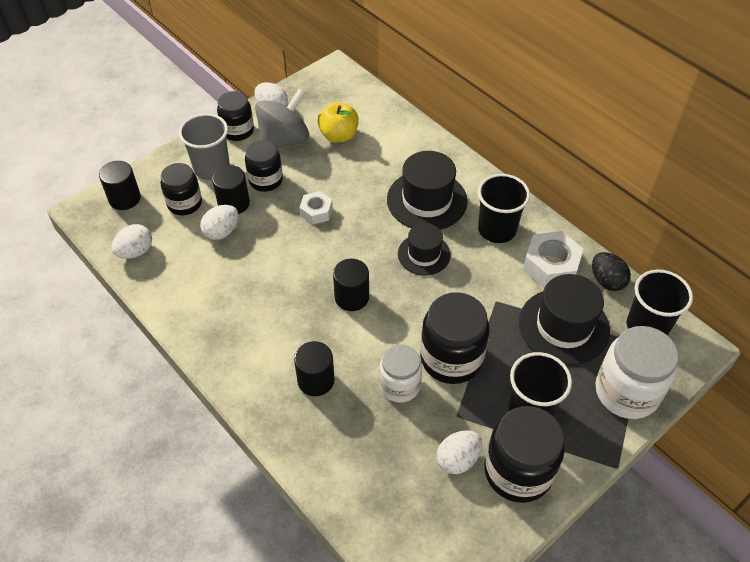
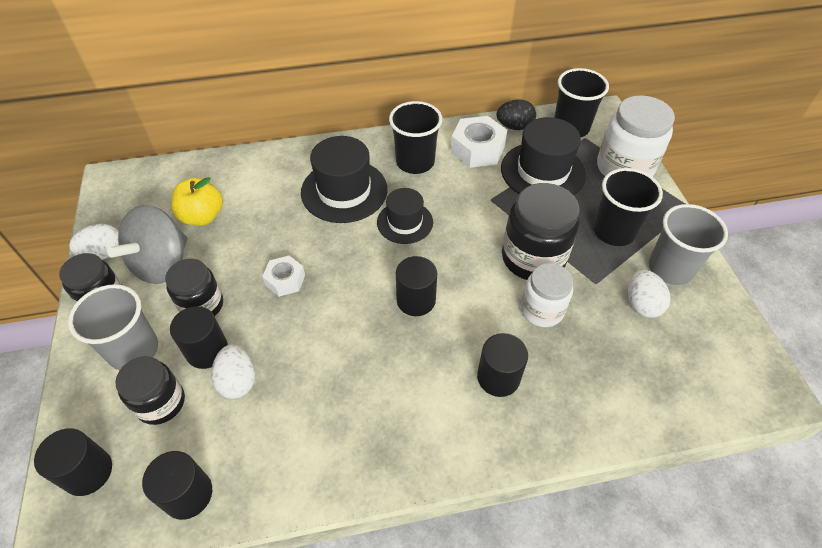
camera: 60 degrees left, 0 degrees up
white egg [111,224,152,259] -> black cylinder [142,451,212,520]
grey spinning top [255,89,310,149] -> grey spinning top turned 135 degrees counterclockwise [107,205,187,284]
black jar [484,406,565,503] -> grey cup [649,204,728,285]

